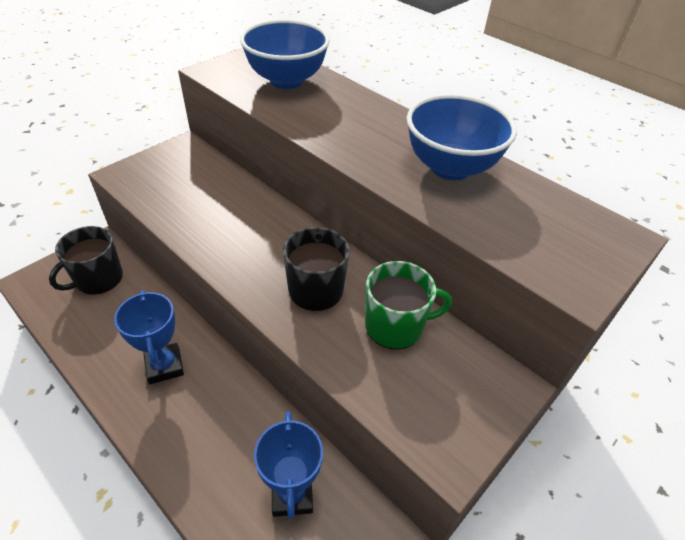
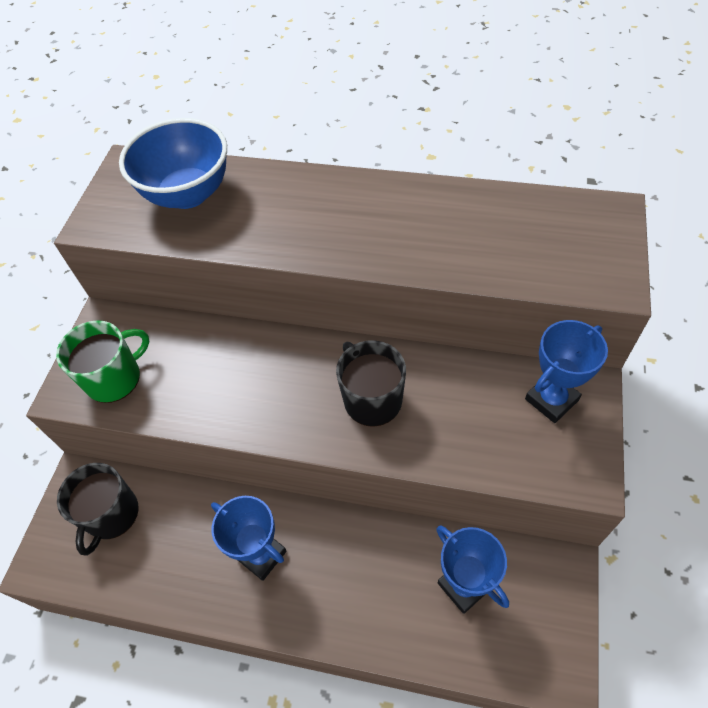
camera: 25 degrees left, 10 degrees up
green mug [365,261,452,350] -> green mug moved to [56,320,149,403]
blue bowl [407,94,517,180] -> none
none -> blue trophy [525,320,608,423]

